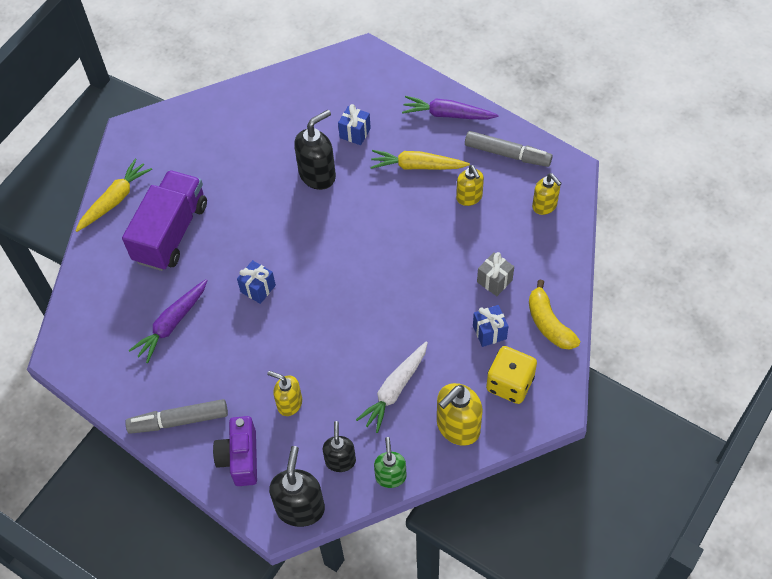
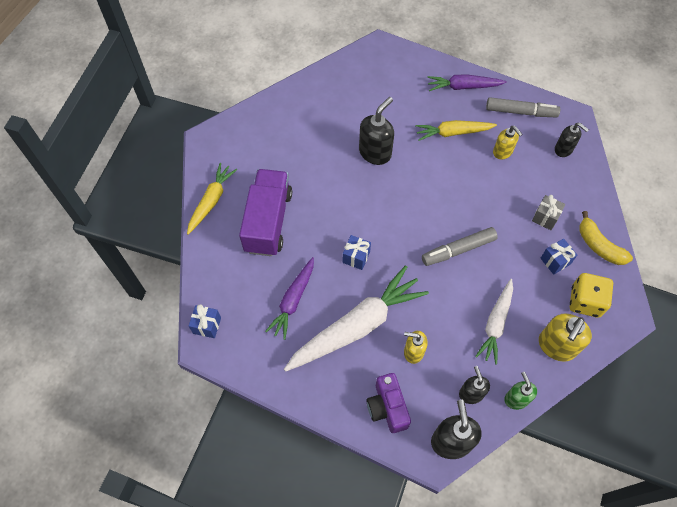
camera: 15 degrees left, 5 degrees up
grey marker [125,399,228,434] -> grey marker moved to [422,227,498,266]
blue gift [338,104,371,145] -> blue gift moved to [189,304,221,338]
yellow soap dispenser [532,173,562,215] -> black soap dispenser [555,123,589,157]
none -> white carrot [284,265,429,372]

